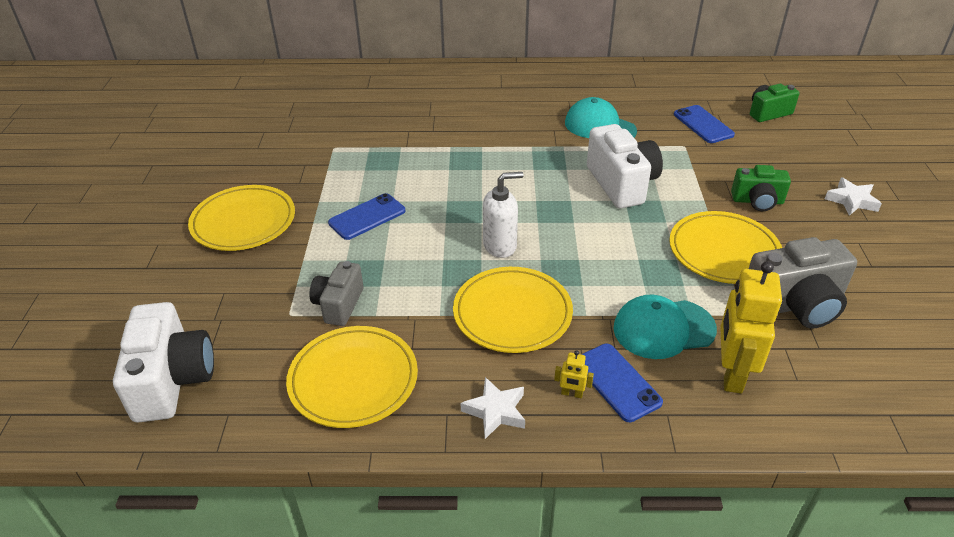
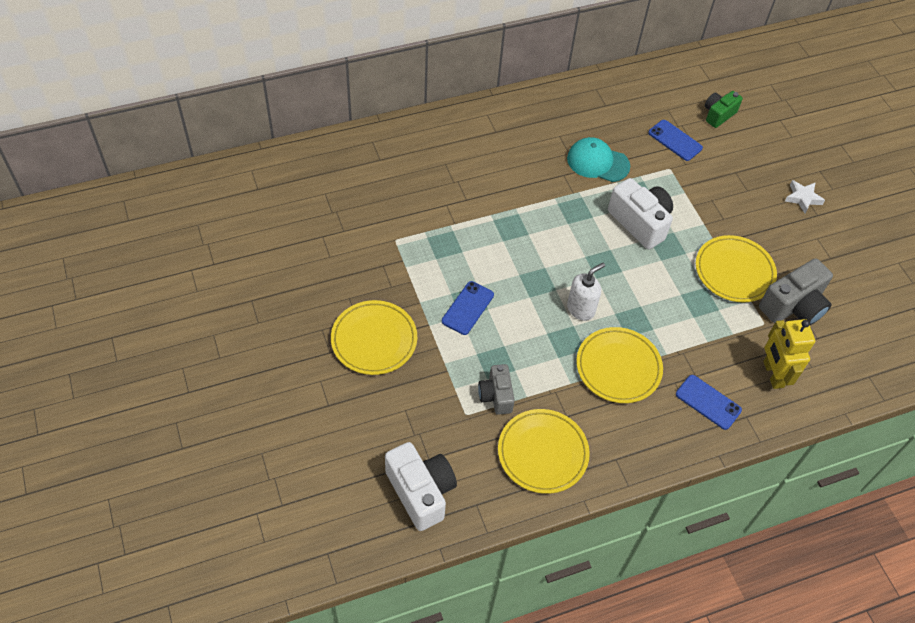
camera: 25 degrees left, 15 degrees up
white star [461,377,525,439] -> none
yellow robot [554,350,594,398] -> none
turquoise cap [613,295,717,359] -> none
green camera [731,165,791,211] -> none

